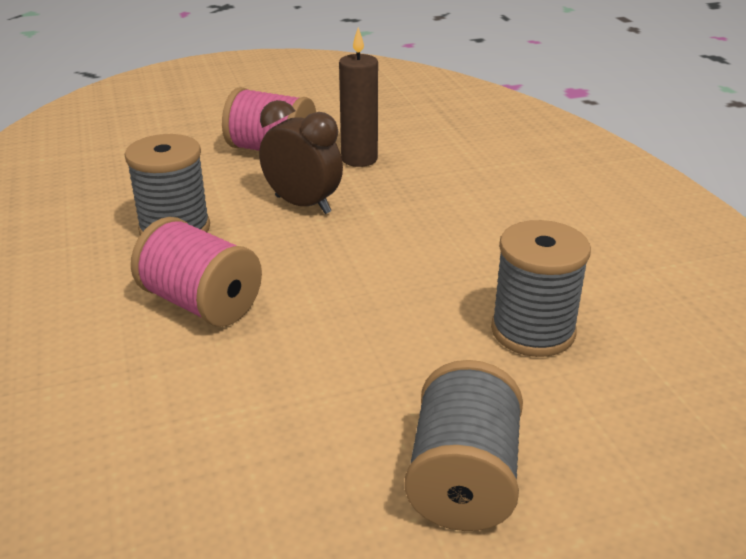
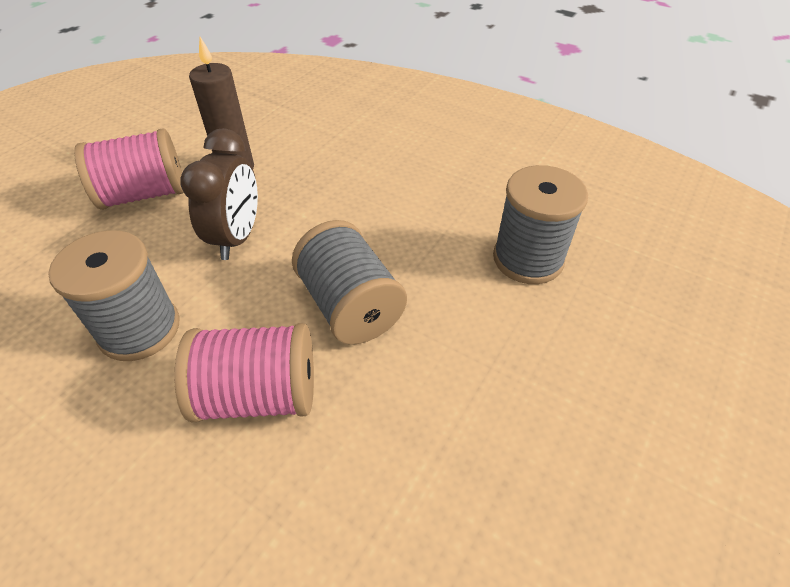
camera: 40 degrees left, 15 degrees up
brown clock [259,100,343,214] -> brown clock turned 105 degrees clockwise [180,128,258,260]
grey spool [404,360,523,531] -> grey spool moved to [292,220,407,345]

